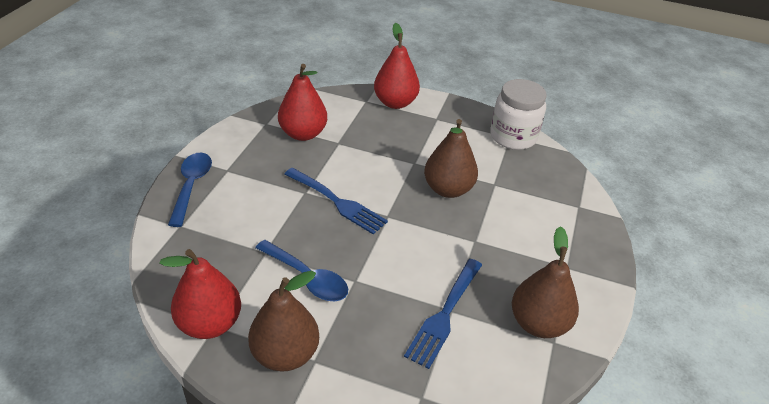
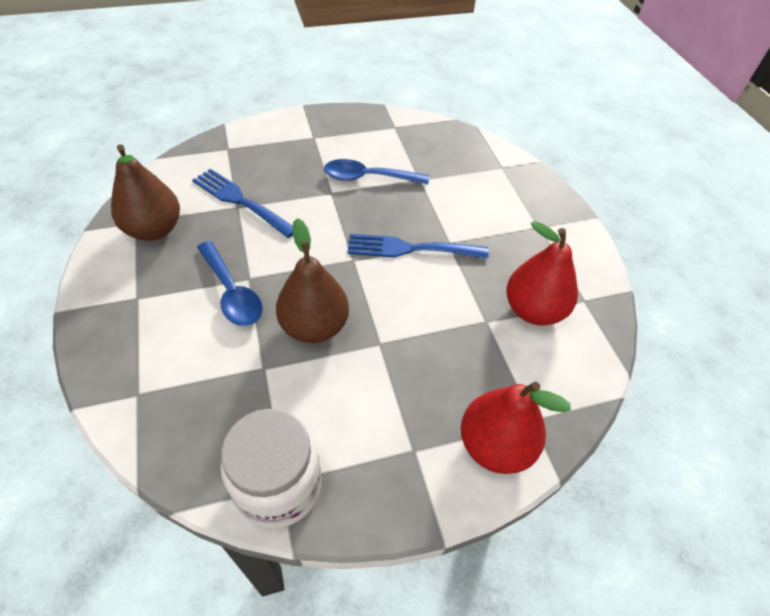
camera: 145 degrees right, 10 degrees up
red pear [159,249,241,339] -> none
blue spoon [168,153,212,227] -> blue spoon moved to [197,241,263,326]
brown pear [248,271,319,372] -> none
blue fork [404,259,482,369] -> blue fork turned 45 degrees counterclockwise [192,169,293,238]

